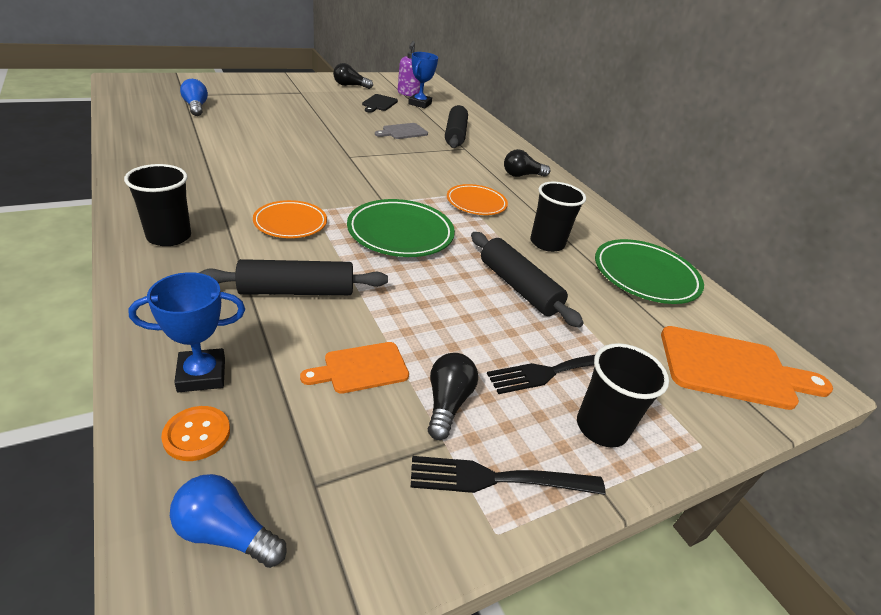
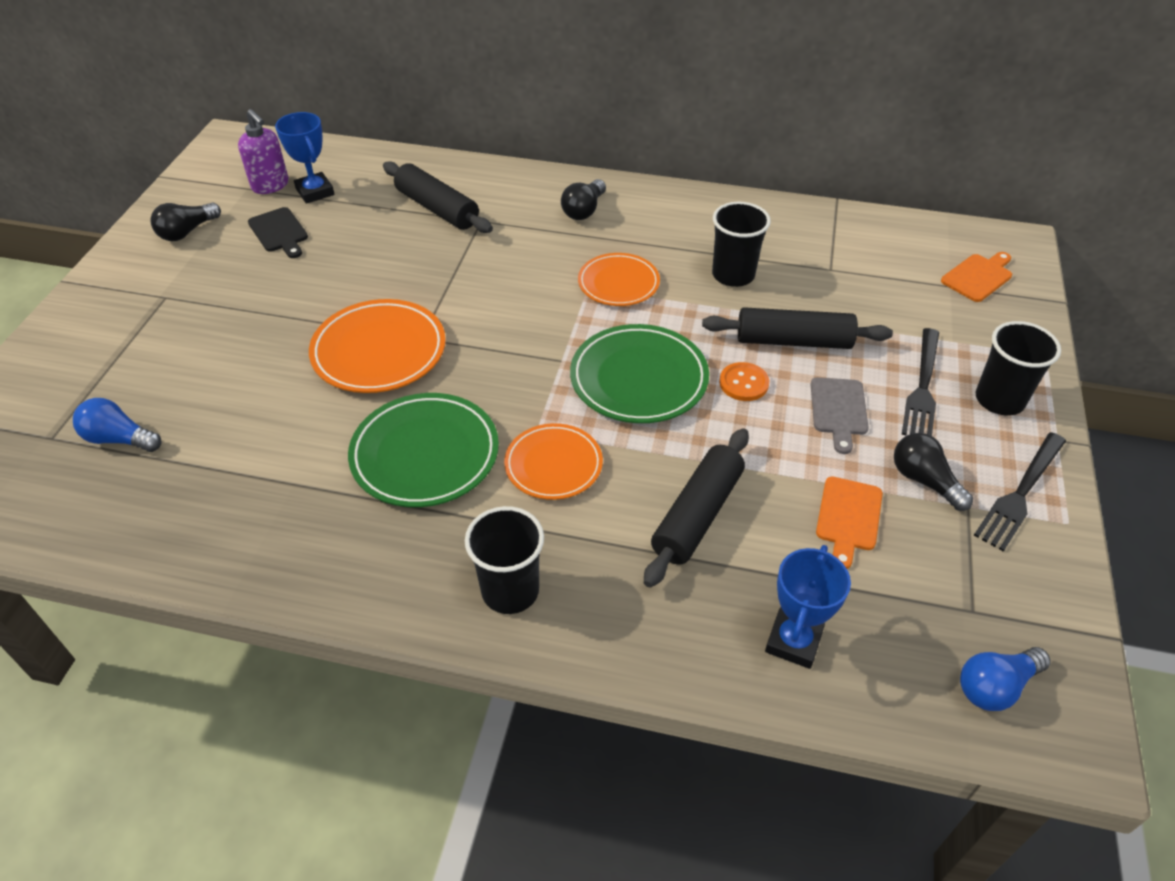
camera: 45 degrees left, 10 degrees up
orange button [161,406,230,461] -> orange button moved to [719,362,769,401]
grey cutting board [375,123,428,139] -> grey cutting board moved to [810,377,869,454]
green plate [595,239,704,304] -> green plate moved to [348,393,499,507]
orange cutting board [661,326,833,410] -> orange cutting board [941,252,1012,302], size x0.56
none -> orange plate [309,299,446,393]

